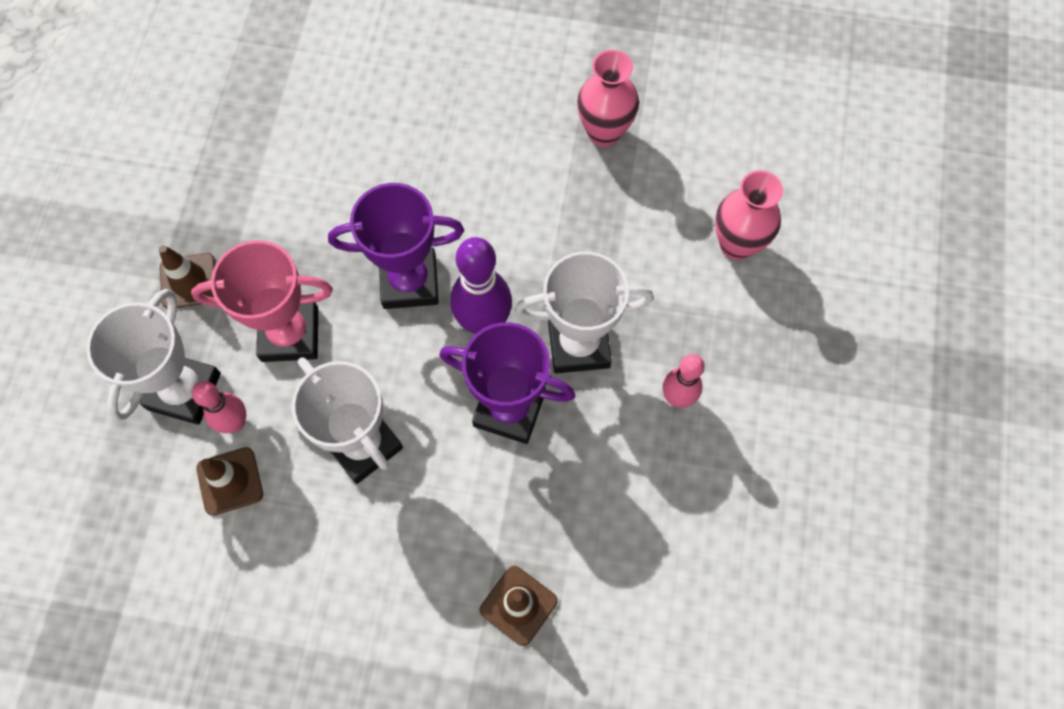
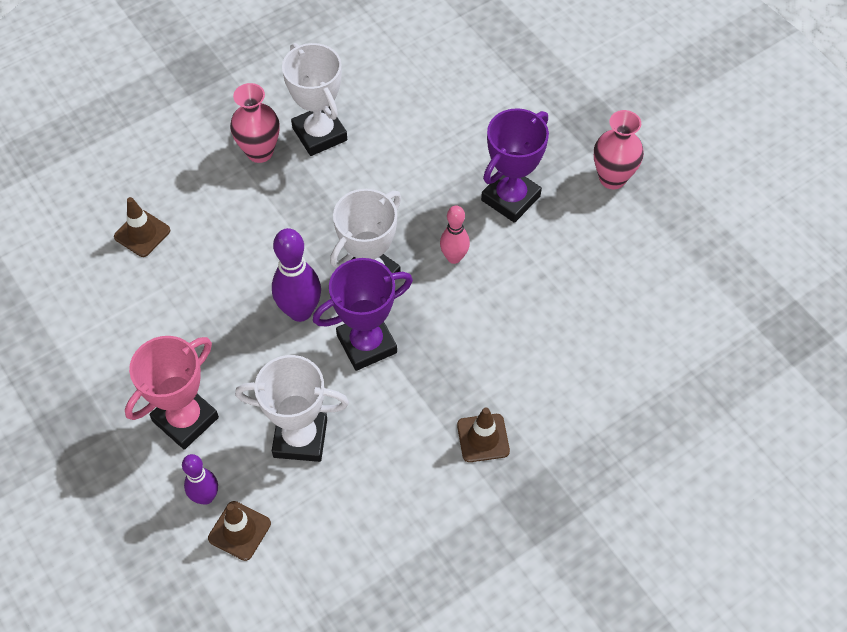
camera: 45 degrees left, 10 degrees down
white trophy [86,289,221,425] -> white trophy moved to [282,43,347,156]
brown traffic cone [159,245,215,308] -> brown traffic cone moved to [114,197,170,257]
pink bowling pin [192,381,246,433] -> purple bowling pin [182,454,218,505]
purple trophy [328,183,464,309] -> purple trophy moved to [481,108,549,223]
pink vase [715,170,783,260] -> pink vase moved to [594,110,644,189]

